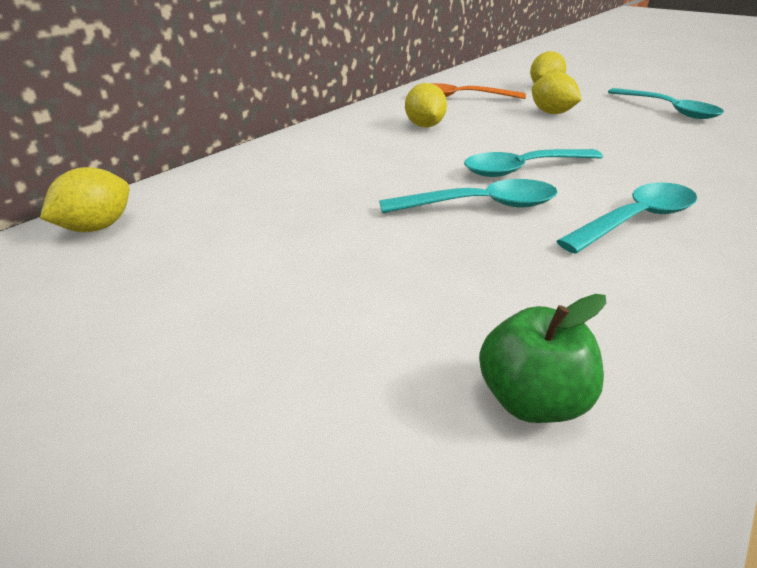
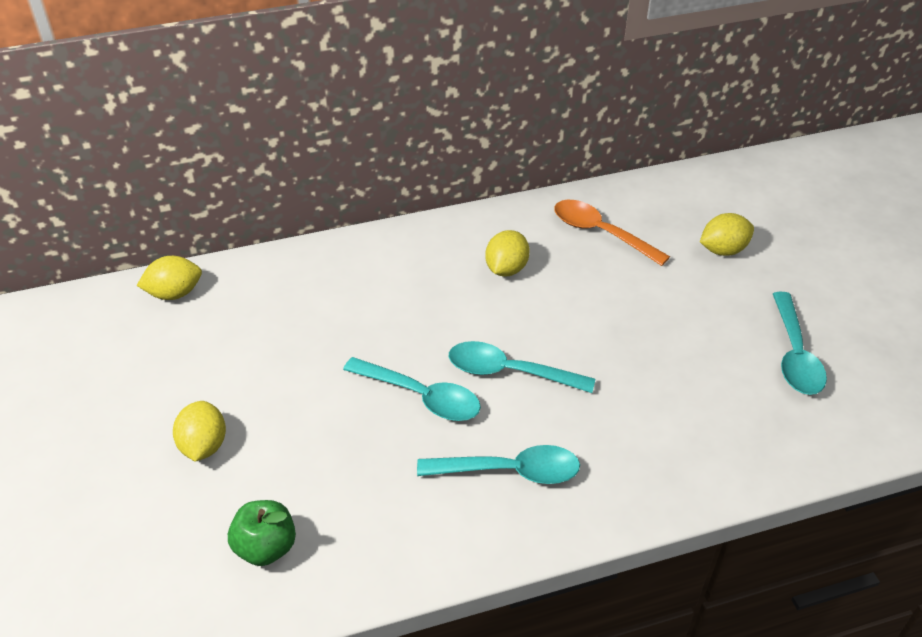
camera: 35 degrees right, 10 degrees up
yellow lemon [532,72,582,114] -> yellow lemon moved to [173,401,226,462]

